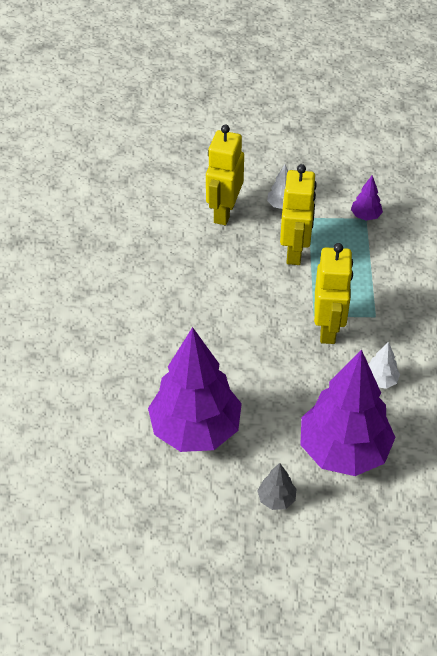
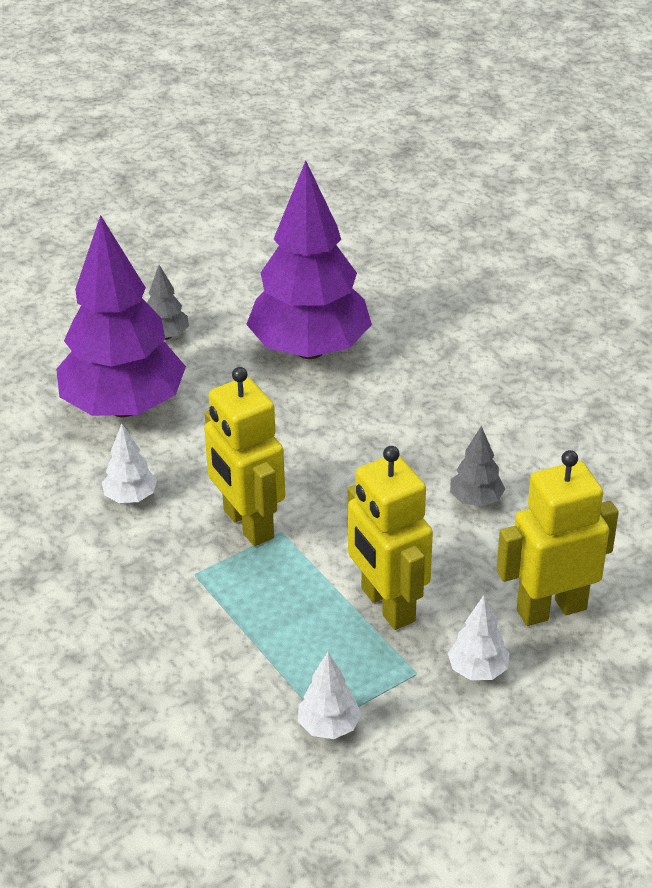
camera: 145 degrees right, 10 degrees down
yellow robot [206,125,244,225] -> yellow robot turned 90 degrees counterclockwise [496,450,619,626]
purple tree [351,176,383,221] -> white tree [298,652,361,739]
none -> grey tree [450,426,505,507]

